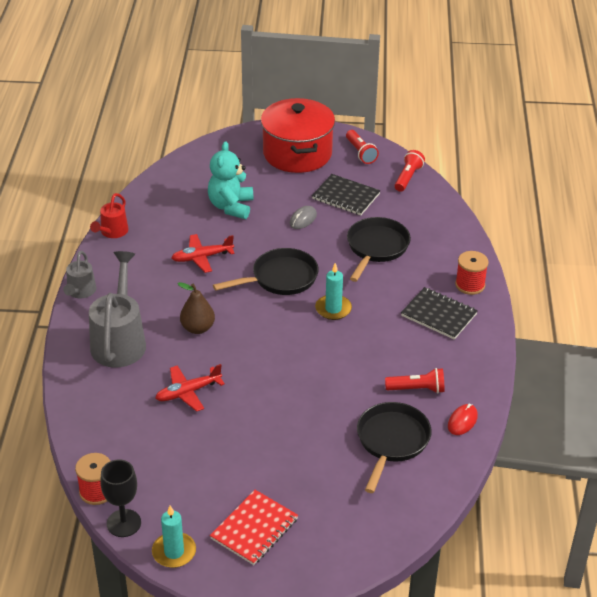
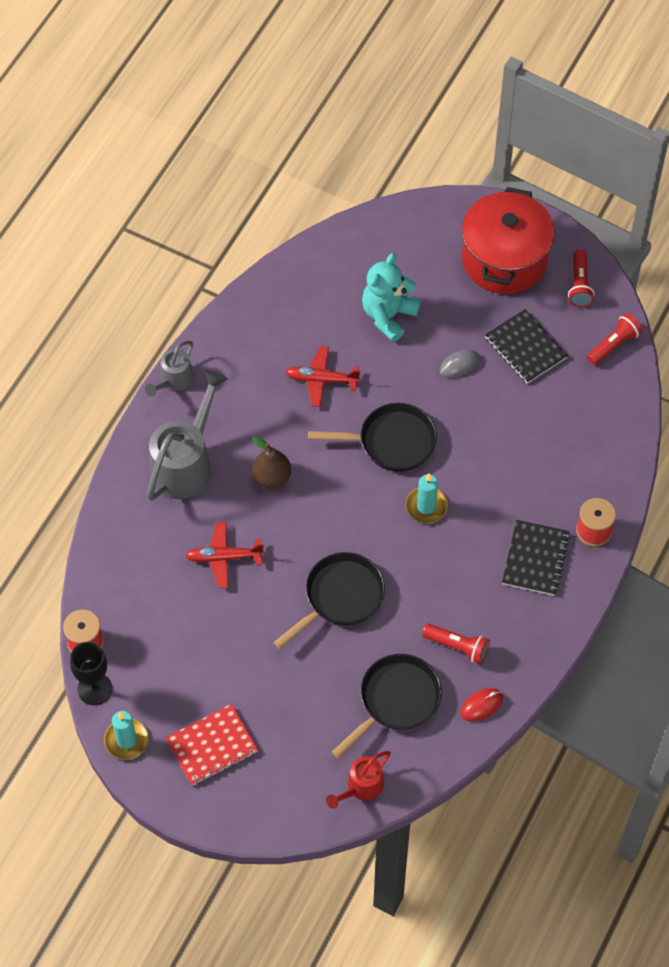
camera: 25 degrees right, 20 degrees up
red watering can [90,193,128,238] -> red watering can moved to [326,751,391,809]
black pan [347,217,411,282] -> black pan moved to [273,552,385,649]
black notebook [401,287,478,340] -> black notebook turned 45 degrees clockwise [502,520,570,596]

